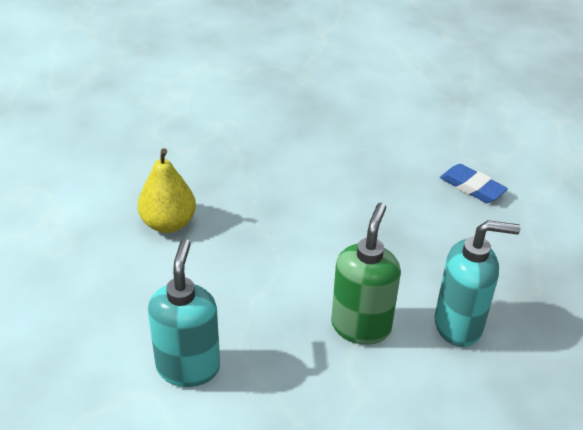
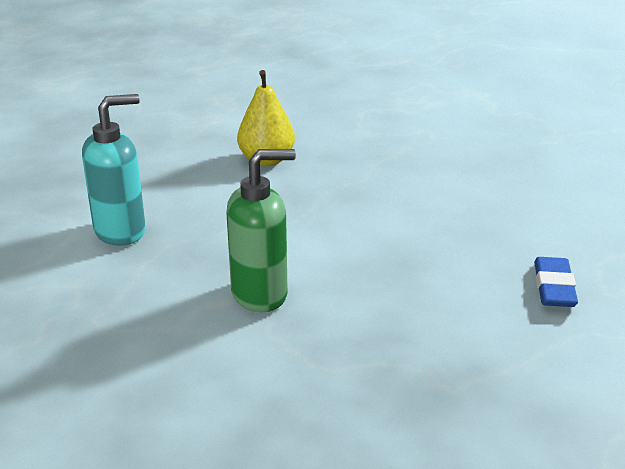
camera: 55 degrees right, 10 degrees down
turquoise soap dispenser [434,220,521,347] -> none

